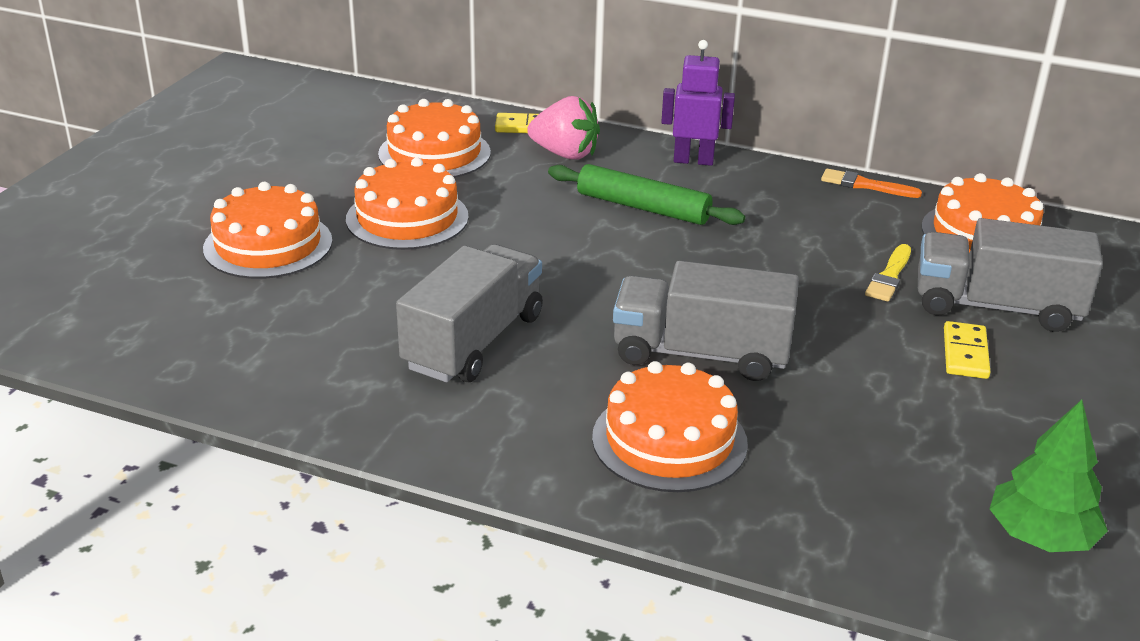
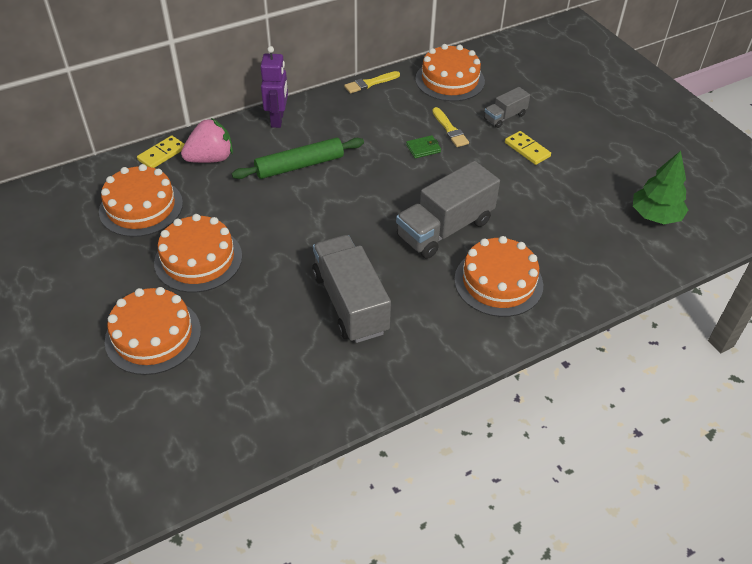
camera: 50 degrees left, 15 degrees up
purple robot [661,40,735,166] -> purple robot turned 135 degrees clockwise [260,46,288,128]
orange brush [821,169,922,198] -> yellow brush [344,71,400,93]
grey truck [918,218,1103,332] -> grey truck [484,87,530,128], size x0.51
none -> green wallet [406,135,441,158]

